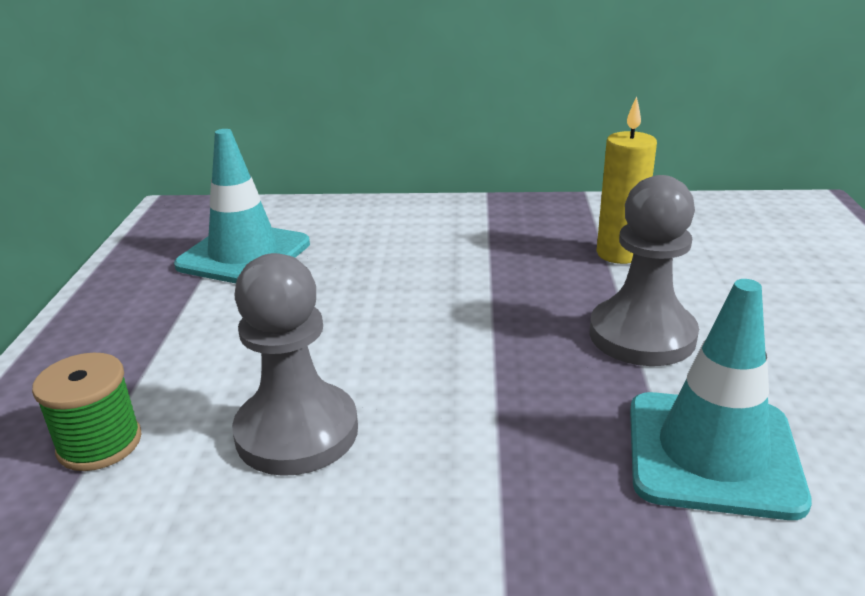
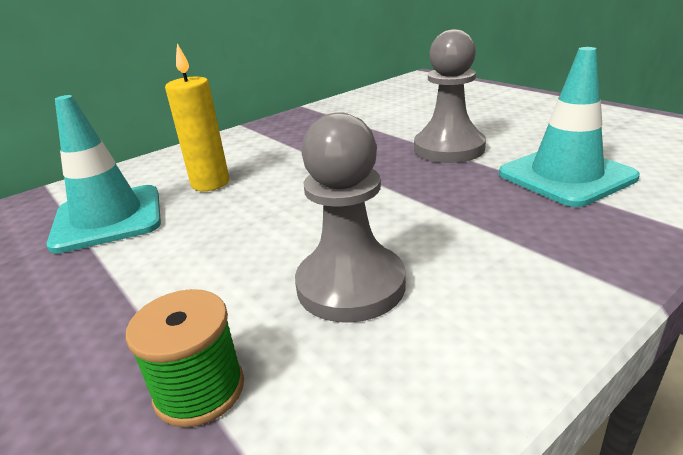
camera: 40 degrees left, 0 degrees up
yellow candle [597,96,657,264] -> yellow candle moved to [165,43,229,191]

